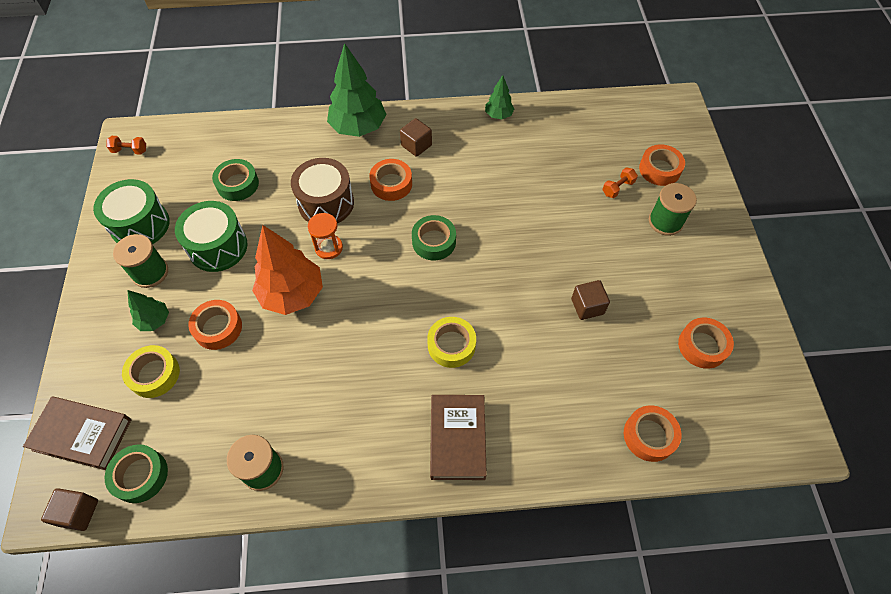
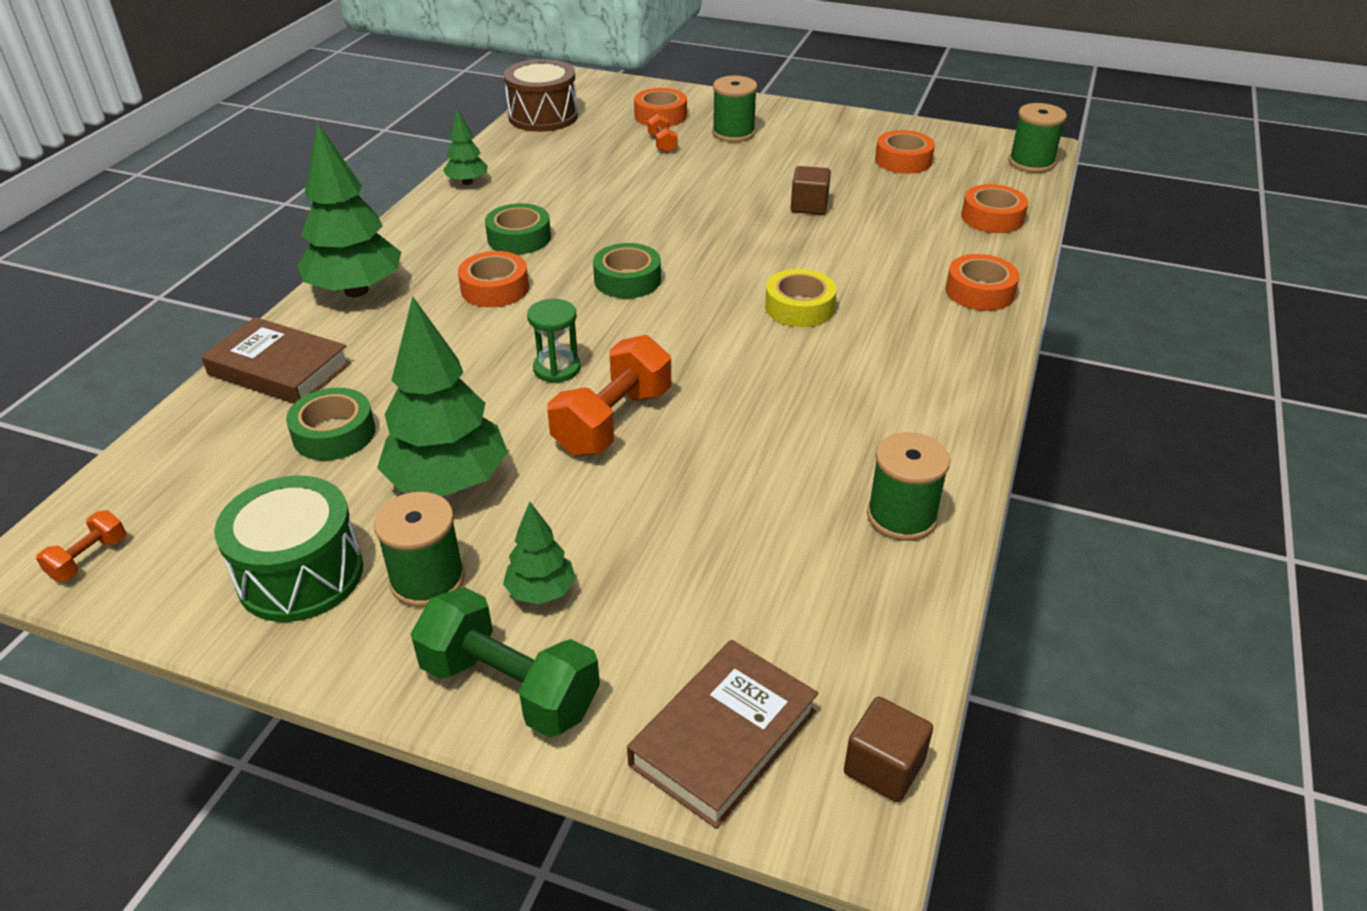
camera: 65 degrees left, 20 degrees down
green tape [104,444,168,503] -> green tape moved to [485,203,551,254]
yellow tape [122,345,180,398] -> none
green drum [175,201,248,272] -> green tree [377,296,508,496]
orange tape [188,300,242,350] -> orange tape moved to [946,254,1019,311]
orange tree [252,225,323,315] -> orange dumbbell [547,335,671,456]
brown drum [291,158,354,223] -> brown drum moved to [504,59,578,132]
orange hourglass [308,213,343,259] -> green hourglass [527,299,581,383]
brown cube [400,118,432,157] -> none
brown book [430,395,487,480] -> brown book moved to [201,317,351,403]
none -> green dumbbell [411,587,600,738]
none -> green spool [1009,103,1067,173]

